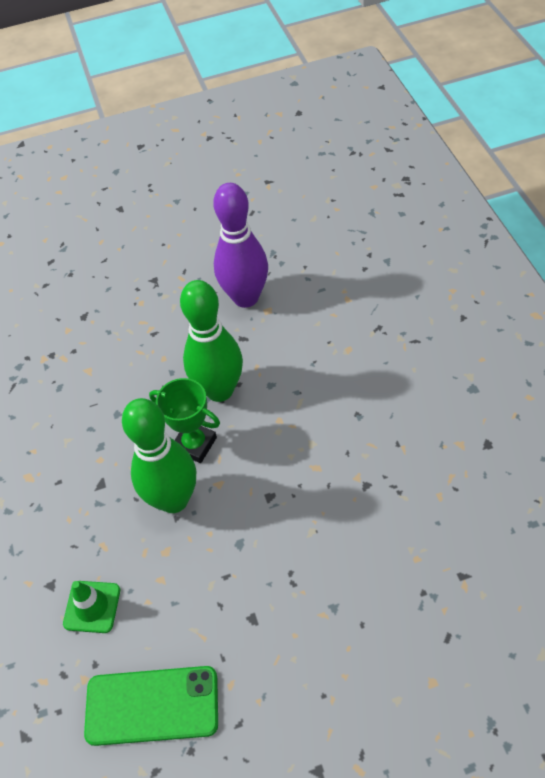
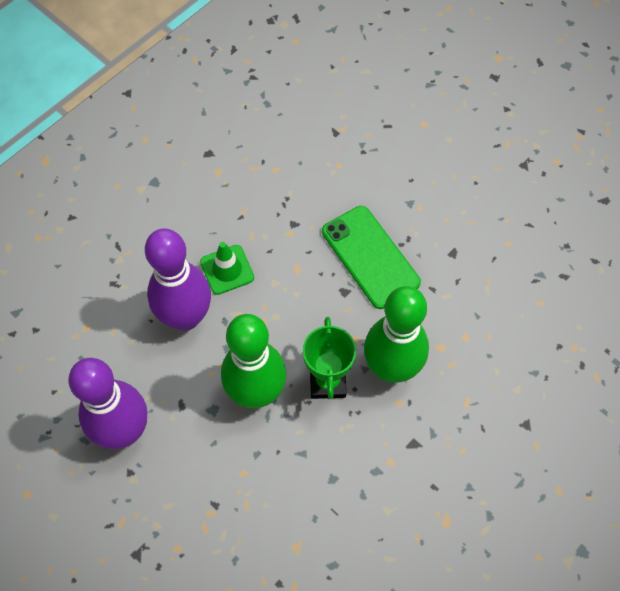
camera: 125 degrees left, 10 degrees up
green traffic cone [63,581,120,633] -> green traffic cone moved to [200,242,254,295]
green phone [84,666,218,746] -> green phone moved to [322,206,421,309]
none -> purple bowling pin [145,229,211,330]

